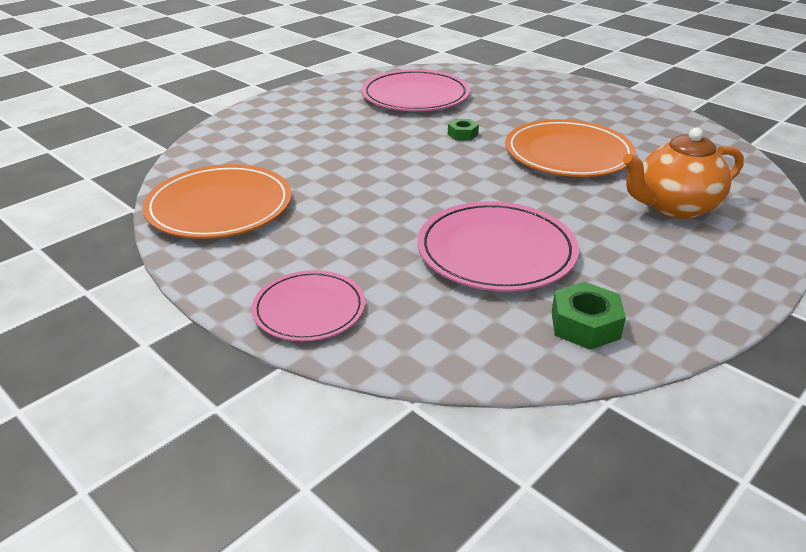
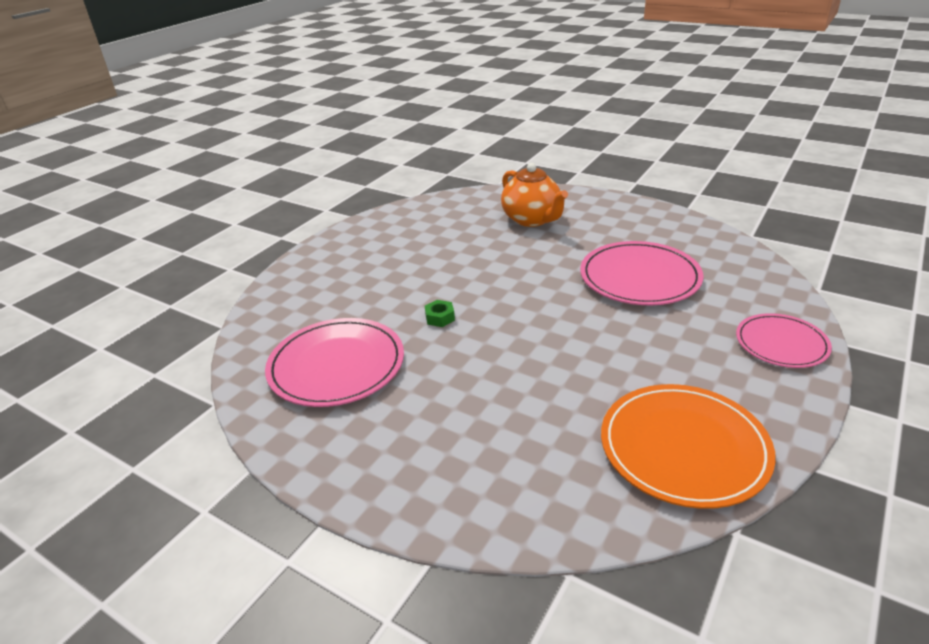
camera: 100 degrees left, 0 degrees up
orange plate [505,119,636,177] -> none
green nut [552,282,626,350] -> none

